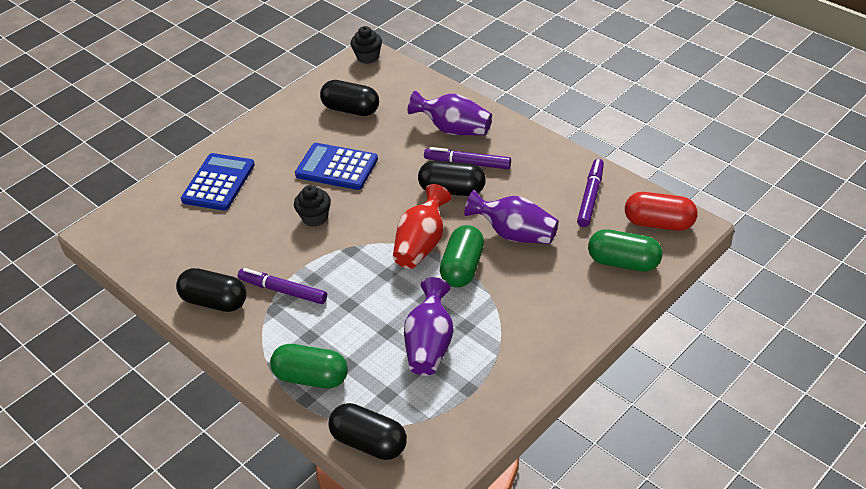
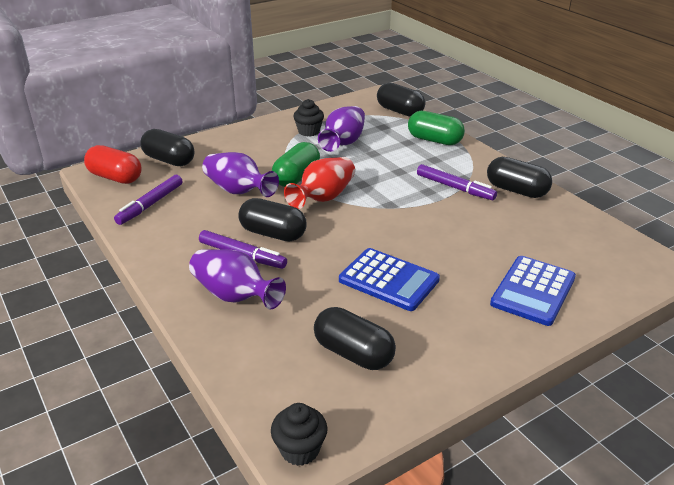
camera: 170 degrees left, 10 degrees down
black cupcake [294,185,331,227] -> black cupcake moved to [293,99,324,137]
green capsule [588,229,662,272] -> black capsule [140,129,194,166]

